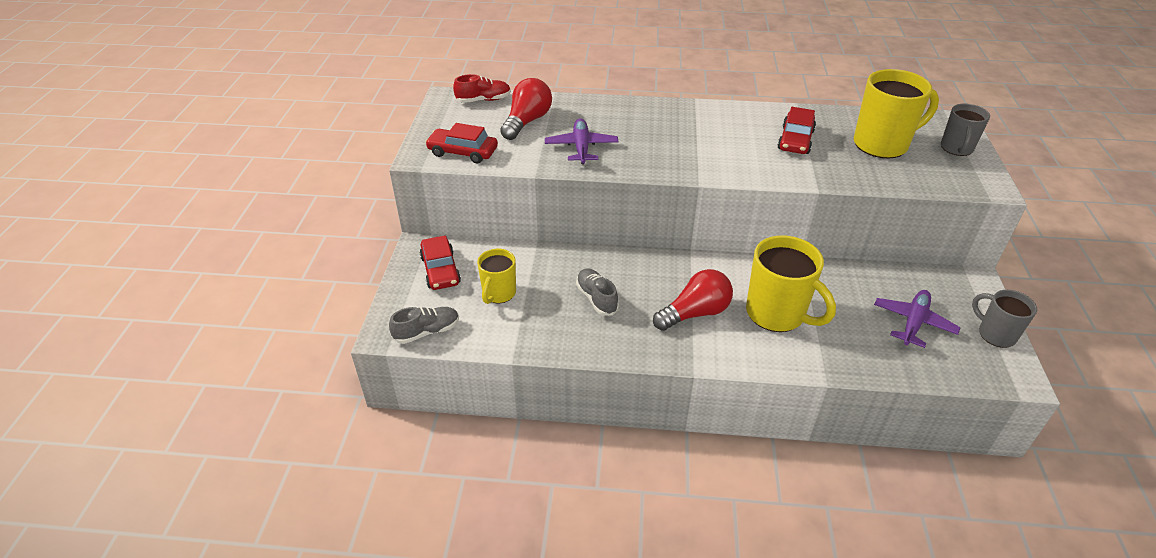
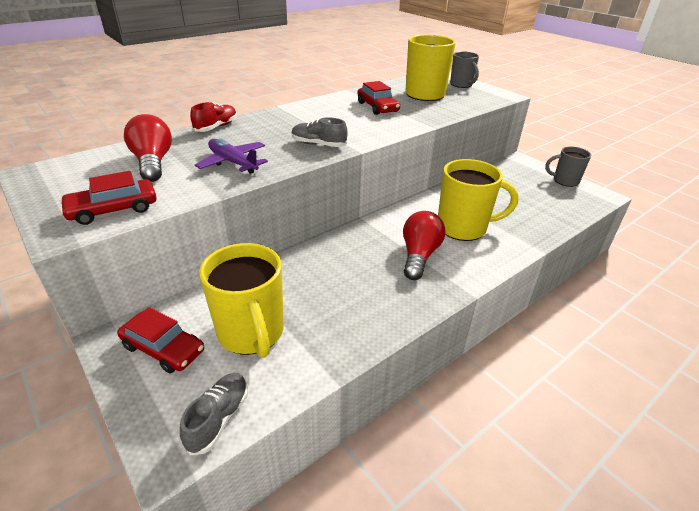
camera: 45 degrees left, 5 degrees down
red shoe [453,74,511,103] -> red shoe moved to [190,102,237,132]
yellow mug [477,249,516,304] -> yellow mug [199,243,284,358], size x1.69
grey shoe [576,268,619,316] -> grey shoe moved to [292,117,348,147]
purple plane [874,290,961,348] -> none

